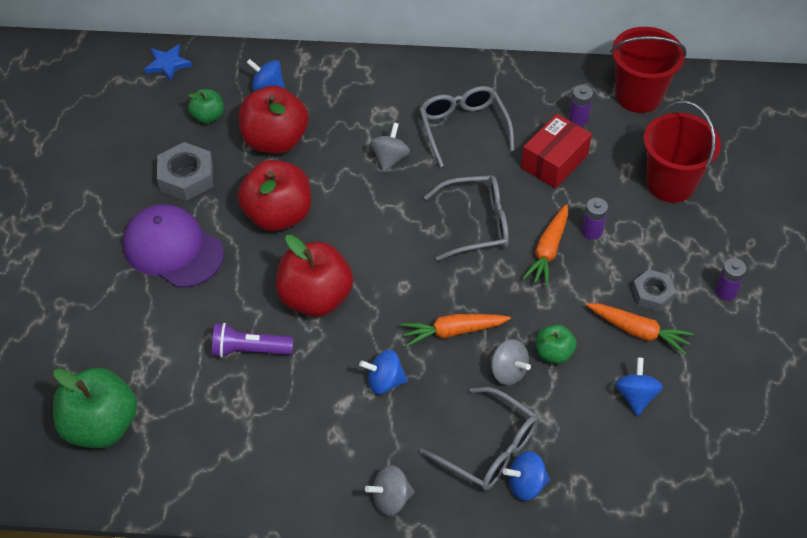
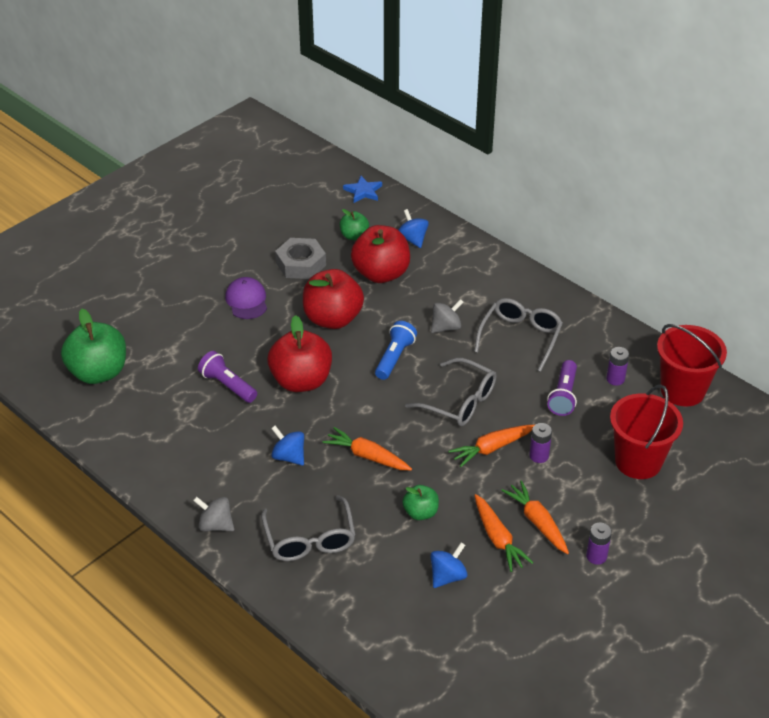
camera: 40 degrees right, 10 degrees down
purple cap [123,204,224,288] -> purple cap [225,277,267,319], size x0.62
grey spinning top [491,339,531,385] -> none
blue spinning top [503,451,550,501] -> none
red box [521,114,592,188] -> purple flashlight [547,360,577,416]
grey nut [632,269,676,311] -> orange carrot [501,480,569,554]
none -> blue flashlight [375,321,417,380]

